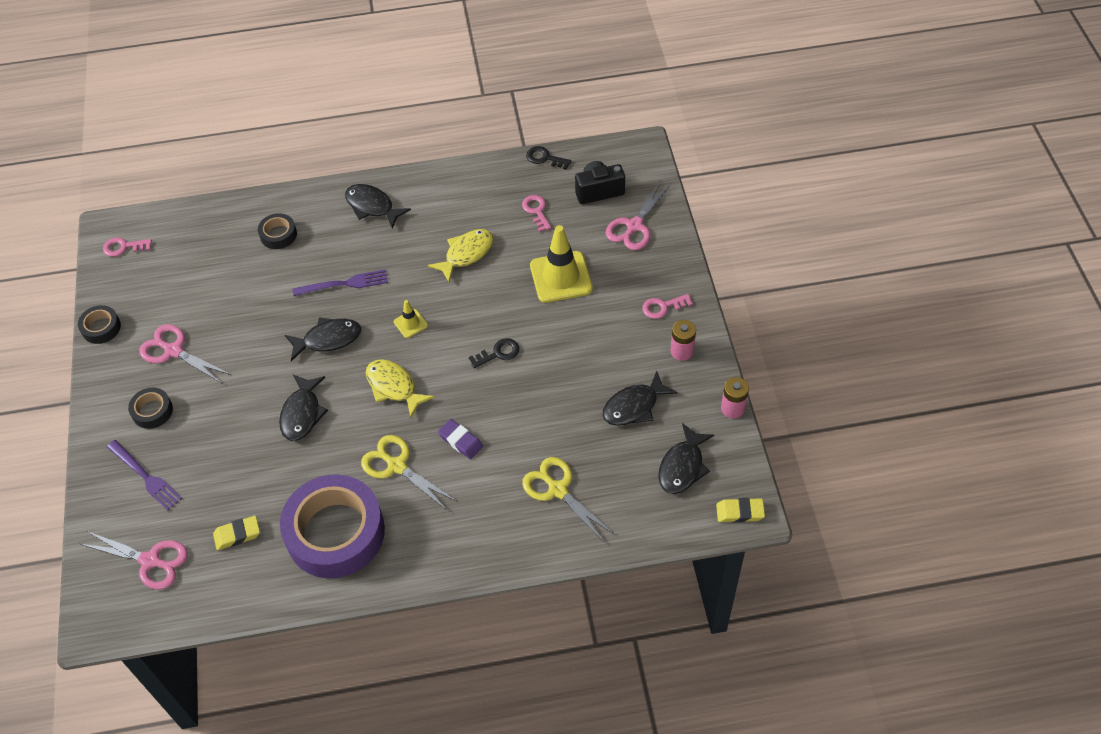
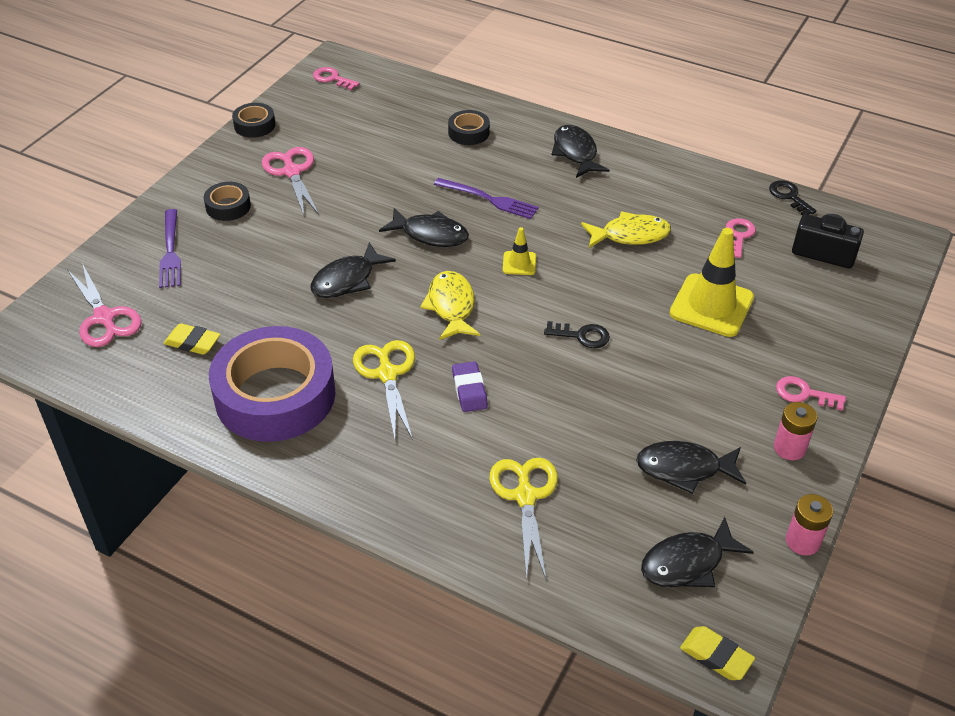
camera: 35 degrees right, 10 degrees down
pink scissors [606,181,671,250] -> none

